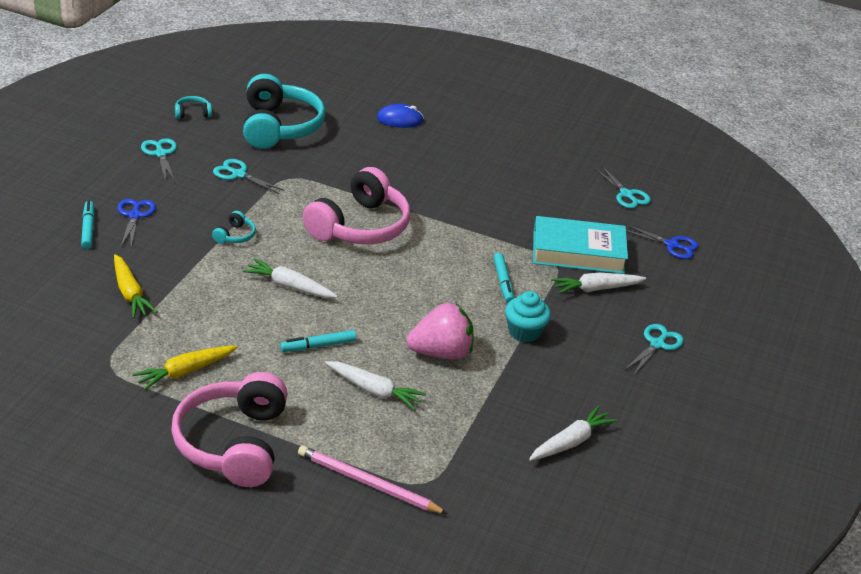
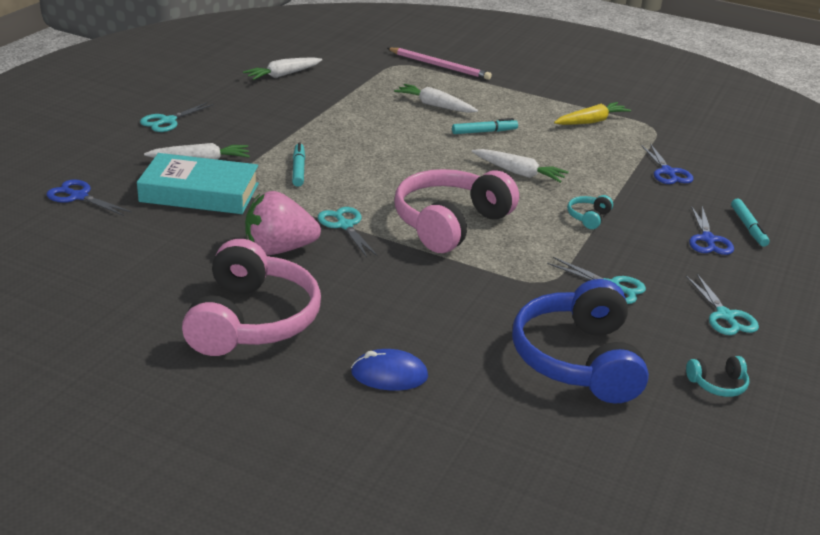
camera: 175 degrees left, 5 degrees down
yellow carrot [114,254,157,318] -> blue scissors [641,144,693,184]
pink headphones [171,372,288,487] -> pink headphones moved to [182,239,321,356]
turquoise headphones [243,74,326,149] -> blue headphones [512,279,649,404]
pink strawberry [406,303,474,359] -> pink strawberry moved to [245,191,321,255]
turquoise cupcake [505,291,551,342] -> none
turquoise scissors [594,165,651,208] -> turquoise scissors moved to [318,207,378,257]

